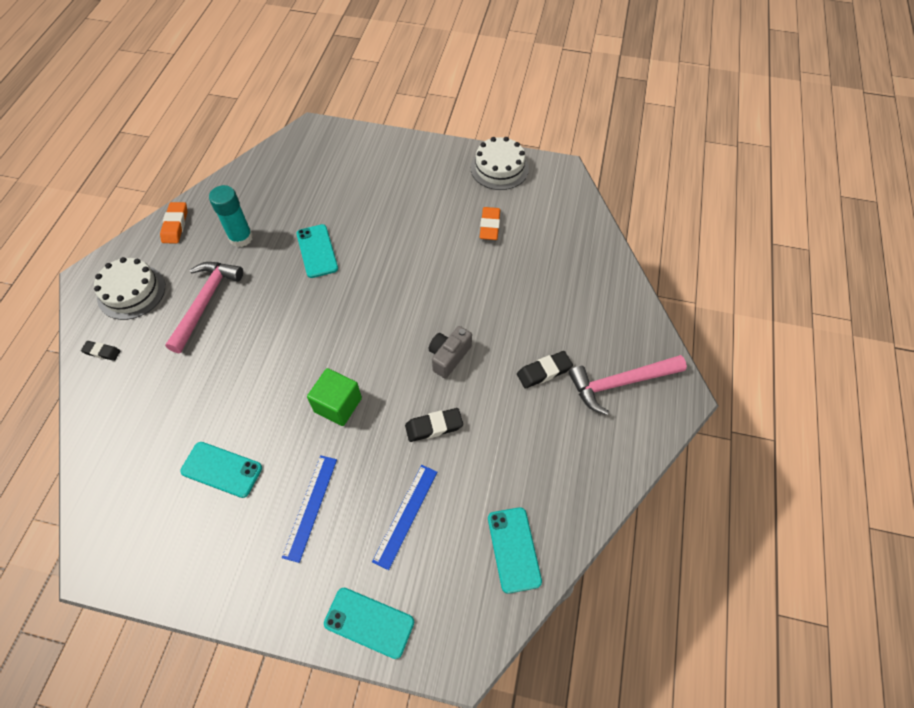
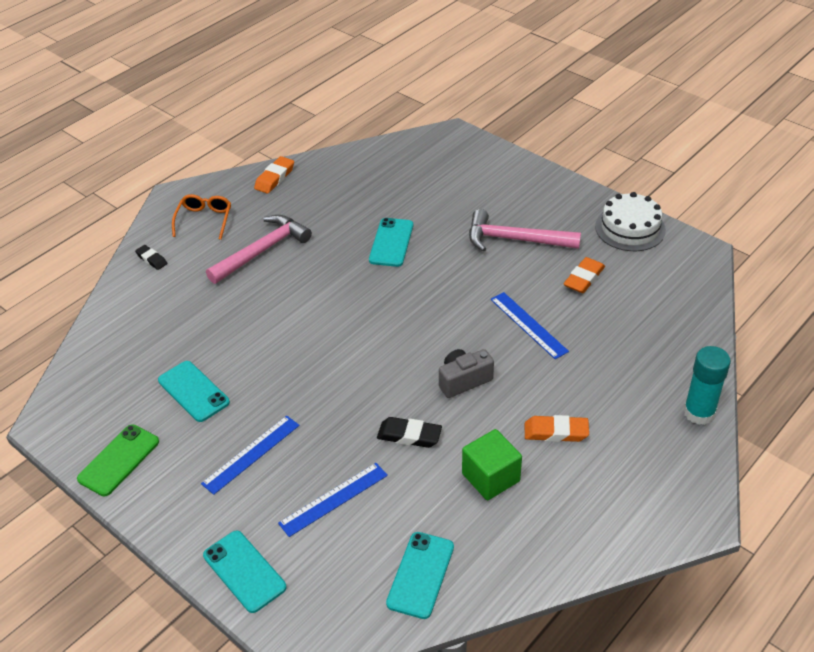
camera: 30 degrees right, 15 degrees down
white cake [94,257,165,320] -> orange glasses [172,194,231,240]
turquoise glue stick [209,185,253,247] -> turquoise glue stick moved to [683,346,731,425]
green cube [307,368,362,426] -> green cube moved to [462,429,522,500]
black eraser [517,351,573,389] -> orange eraser [525,415,589,442]
pink hammer [569,355,687,415] -> pink hammer moved to [469,209,581,251]
none -> green phone [77,424,159,496]
none -> blue ruler [490,292,569,359]

